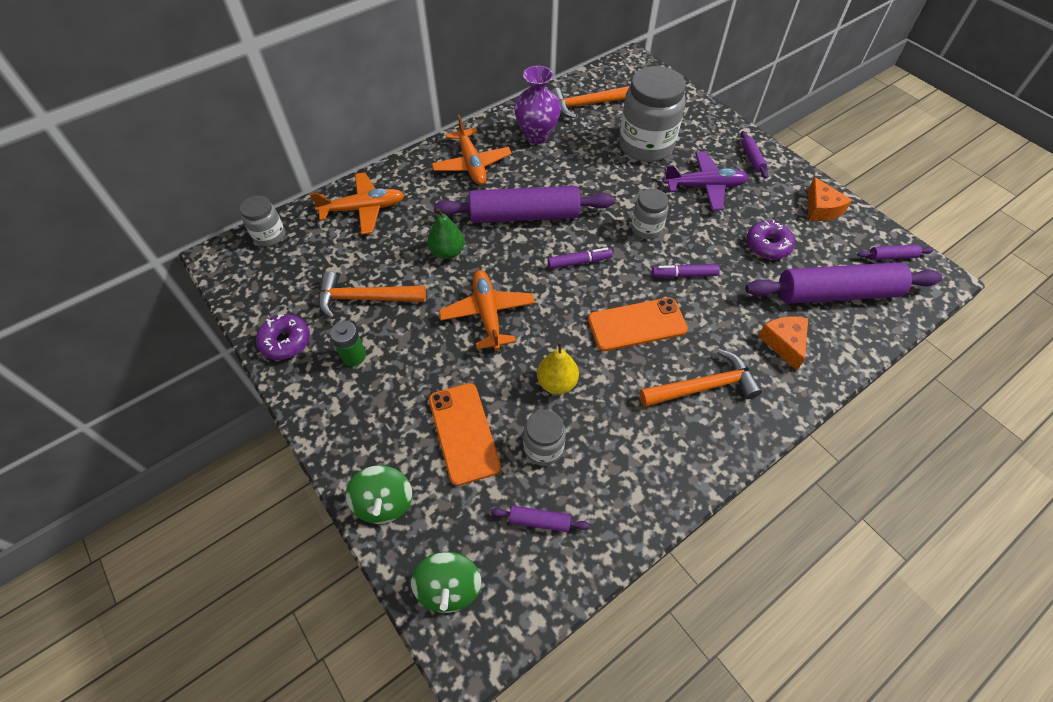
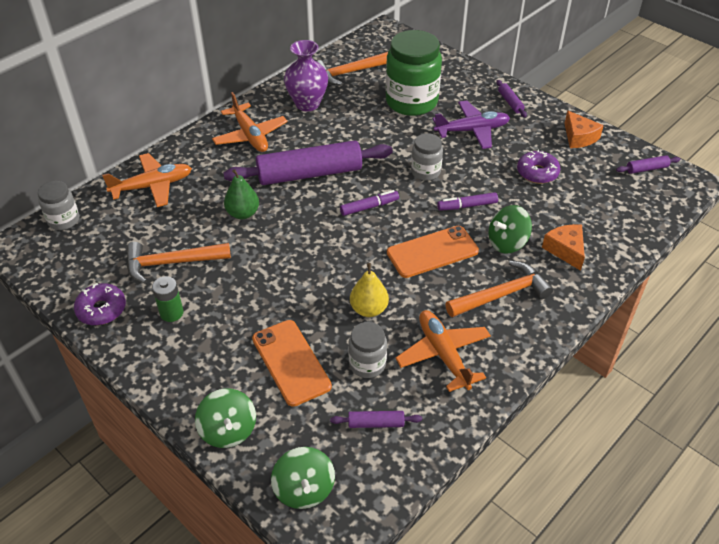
camera: 10 degrees left, 10 degrees down
orange plane [439,270,535,351] -> orange plane moved to [395,310,491,392]
grey jar [619,66,686,162] -> green jar [386,30,442,116]
purple rolling pin [745,262,942,304] -> none
none -> green spinning top [489,205,532,254]

